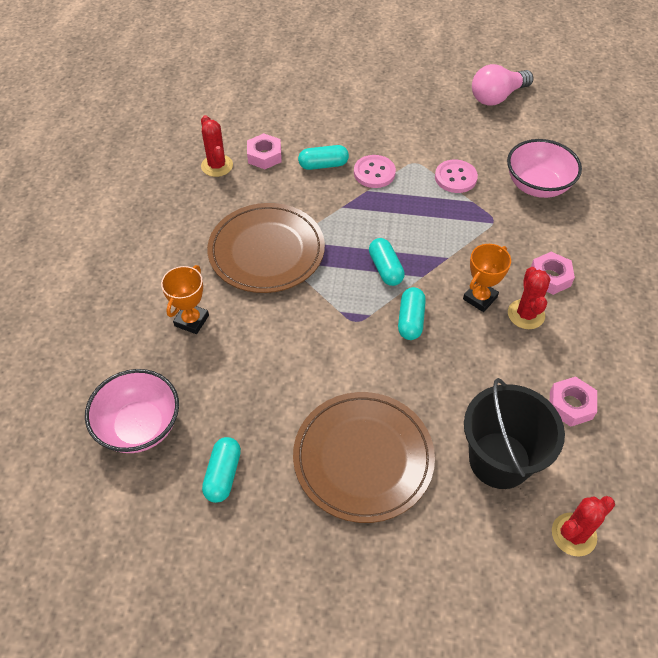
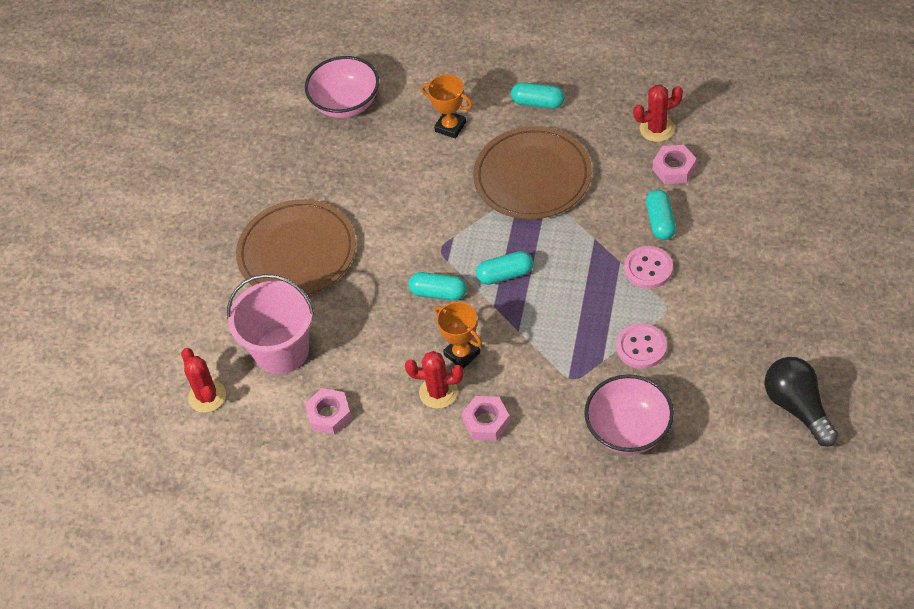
camera: 100 degrees right, 0 degrees up
turquoise capsule [202,437,241,503] -> turquoise capsule moved to [511,82,564,109]
black bucket [464,378,565,489] -> pink bucket [227,274,315,374]
pink light bulb [472,64,533,106] -> black light bulb [765,357,838,447]

